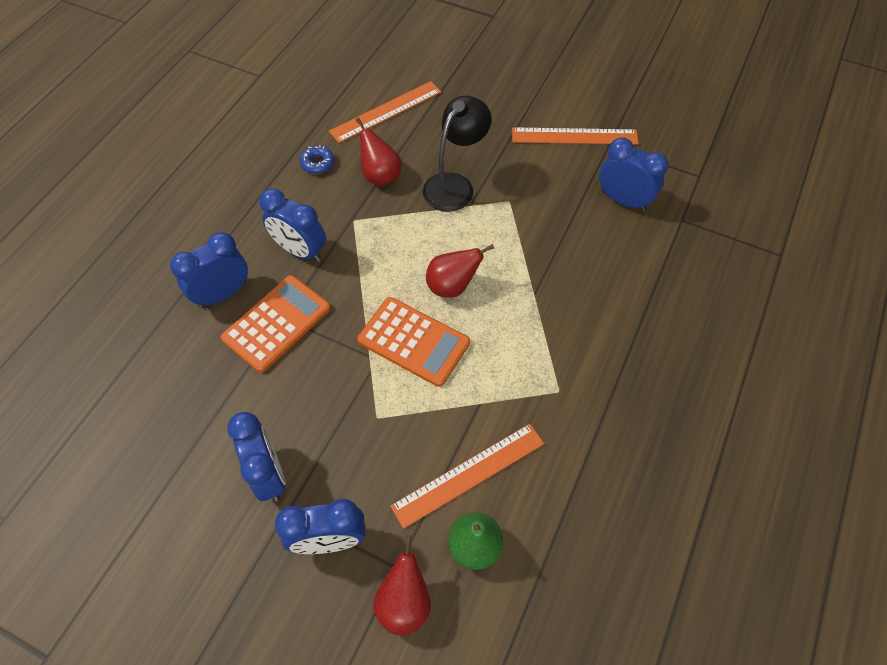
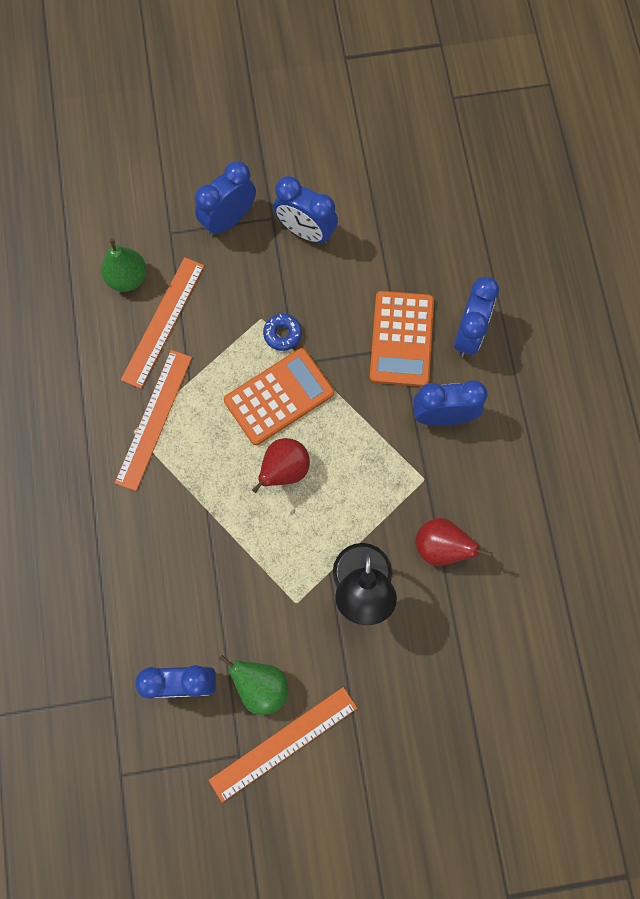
camera: 145 degrees right, 15 degrees up
blue donut [300,145,334,174] -> blue donut moved to [263,314,302,351]
orange ruler [329,81,441,143] -> orange ruler moved to [115,350,192,491]
orange calculator [357,297,470,387] -> orange calculator turned 150 degrees clockwise [224,348,334,445]
red pear [373,535,431,636] -> none
none -> green pear [219,655,288,715]

